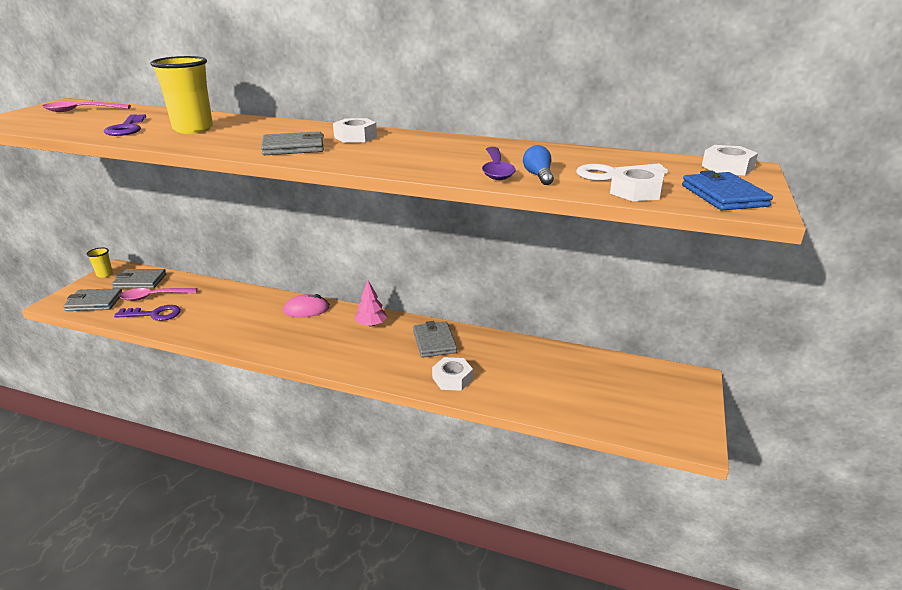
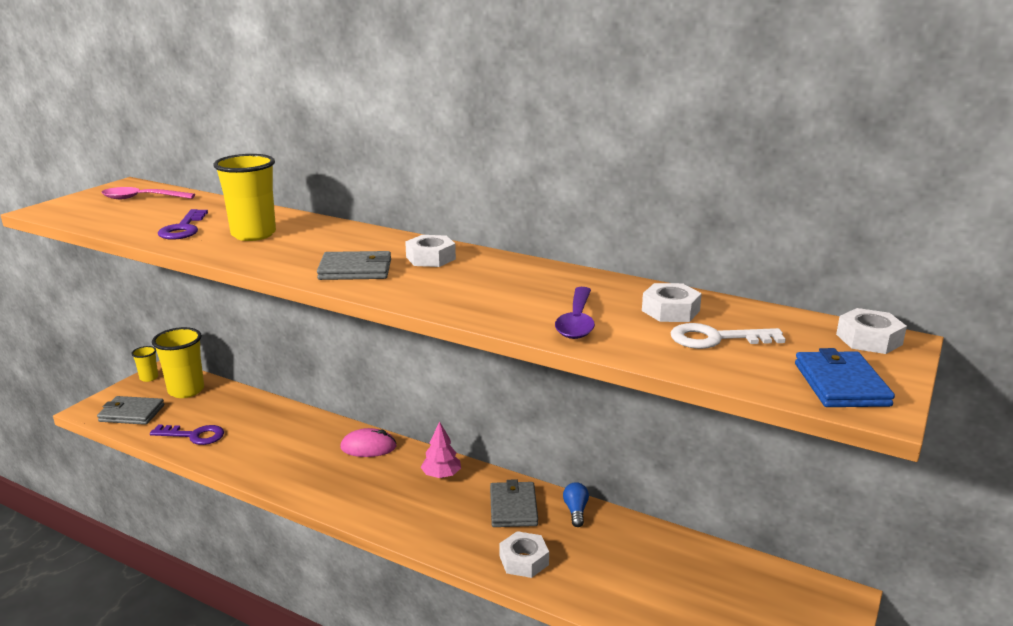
camera: 10 degrees right, 5 degrees down
grey wallet [112,269,166,289] -> yellow cup [152,327,204,398]
pink spoon [120,288,197,301] -> none
blue light bulb [523,145,554,185] -> blue light bulb moved to [563,482,589,527]
white nut [610,166,665,201] -> white nut moved to [642,283,702,322]

